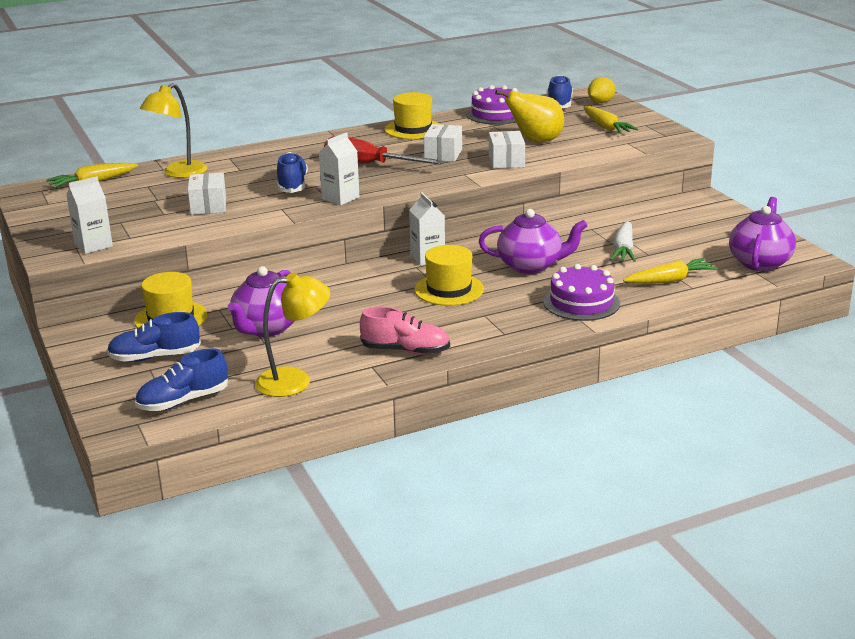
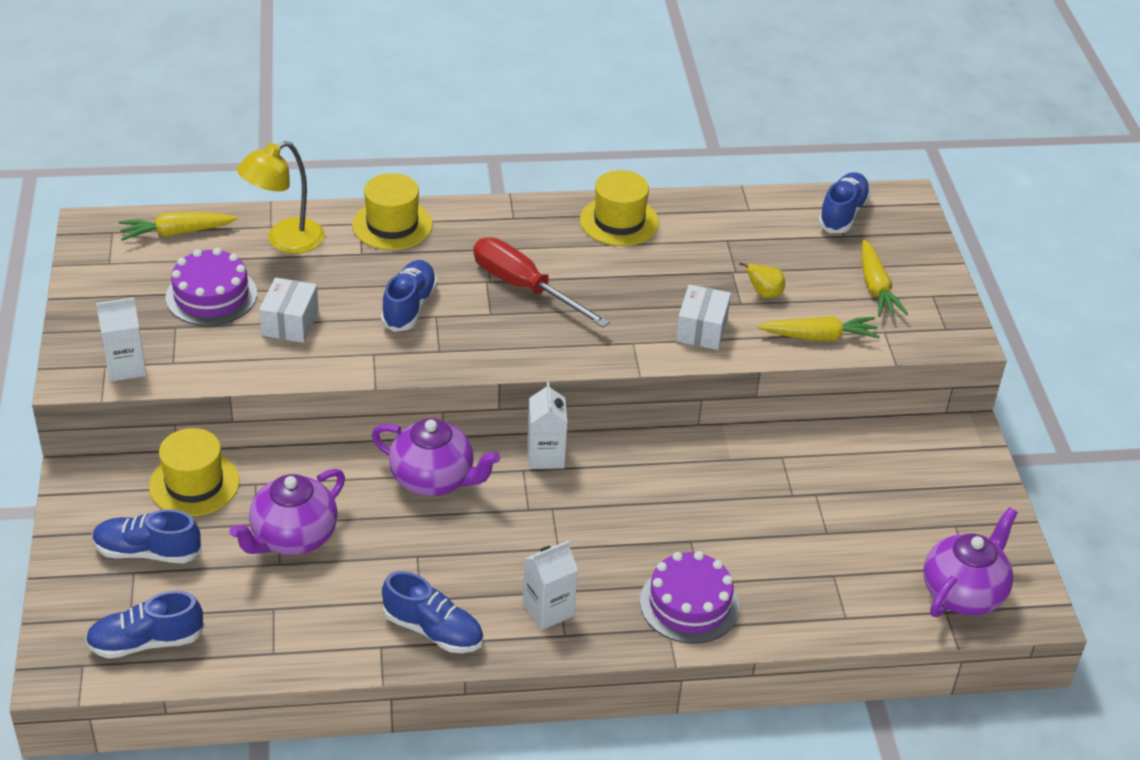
camera: 15 degrees right, 15 degrees up
yellow lamp [255,273,330,397] -> none
white carton [319,132,359,205] -> white carton moved to [523,541,578,630]
pink shoe [360,306,450,355] -> blue shoe [382,571,483,653]
yellow hat [414,245,484,306] -> yellow hat moved to [352,173,433,250]
white box [424,124,462,162] -> none
purple cake [466,85,517,125] -> purple cake moved to [166,248,257,326]
purple teapot [479,209,588,274] -> purple teapot moved to [372,418,500,496]
yellow pear [495,90,564,142] -> yellow pear [739,262,785,298], size x0.49
yellow lemon [588,77,615,103] -> none
white carrot [610,221,636,262] -> none
yellow carrot [623,258,717,284] -> yellow carrot moved to [758,316,880,341]

